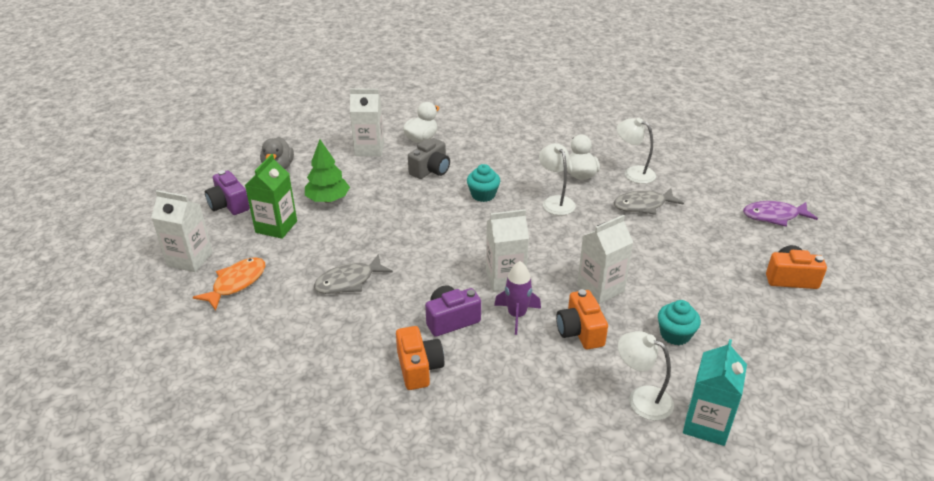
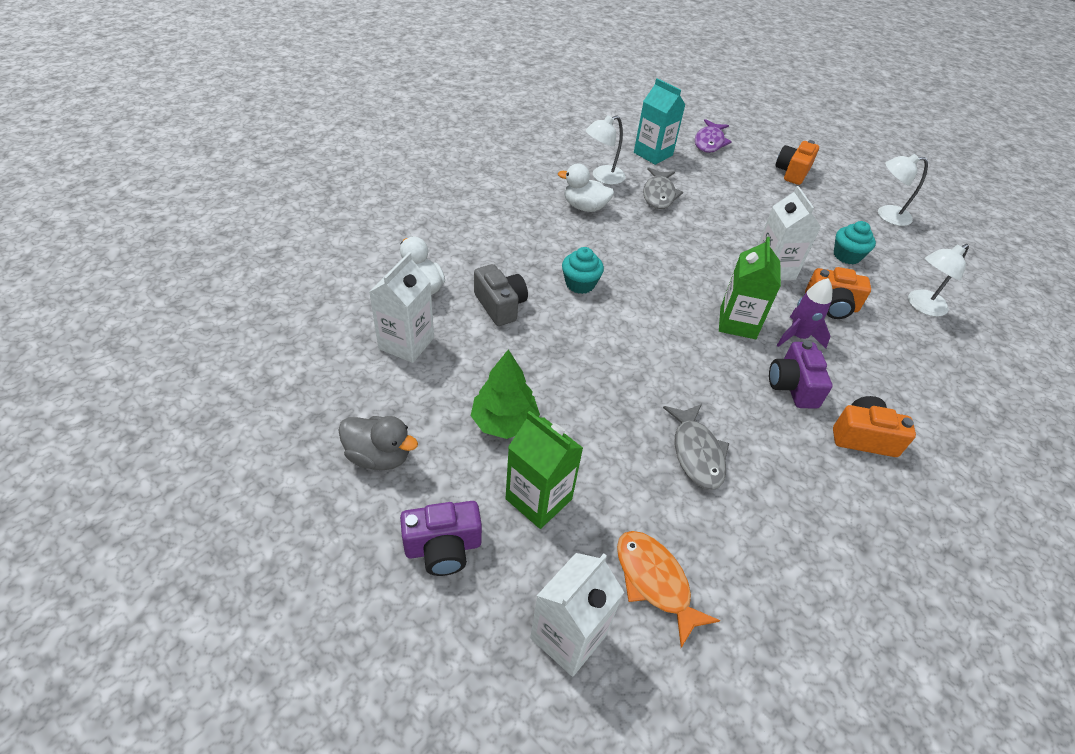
camera: 70 degrees left, 10 degrees up
white carton [486,209,529,292] -> green carton [719,237,781,339]
white lamp [539,143,576,215] -> white lamp moved to [878,154,928,226]
turquoise carton [683,339,747,446] -> turquoise carton moved to [634,78,685,165]

